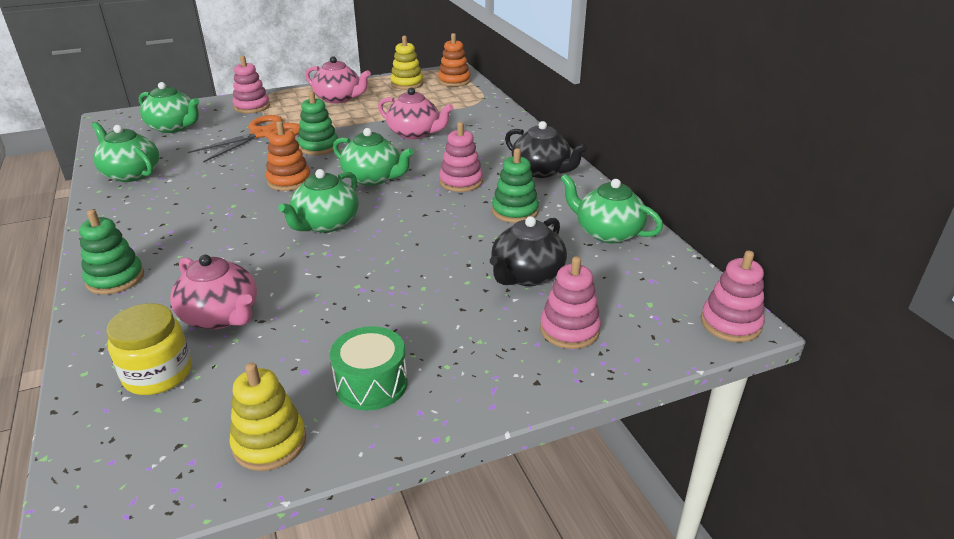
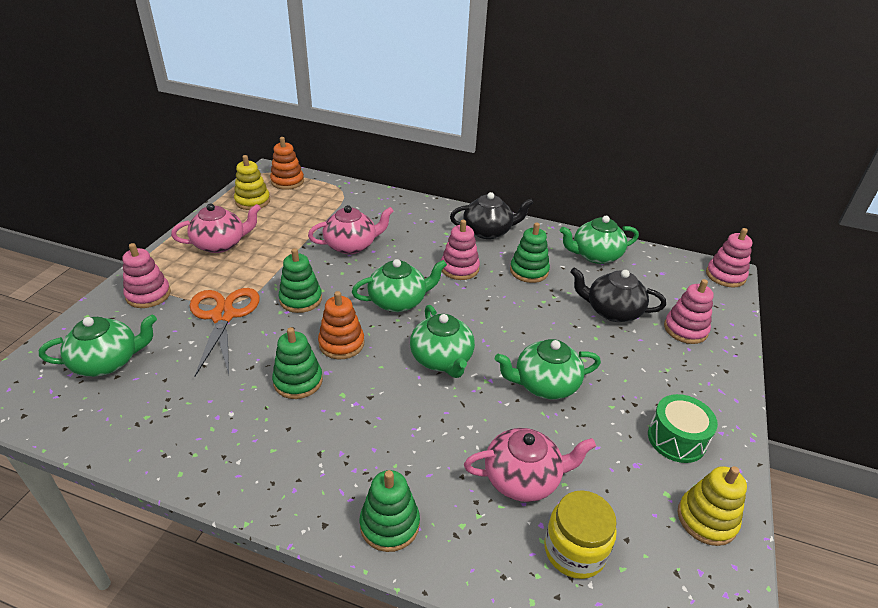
camera: 50 degrees left, 5 degrees up
green teapot [92,122,159,182] -> green teapot moved to [495,339,601,400]
black teapot [490,216,567,286] -> black teapot turned 120 degrees clockwise [570,267,666,322]
none -> green stacking toy [272,327,323,399]

